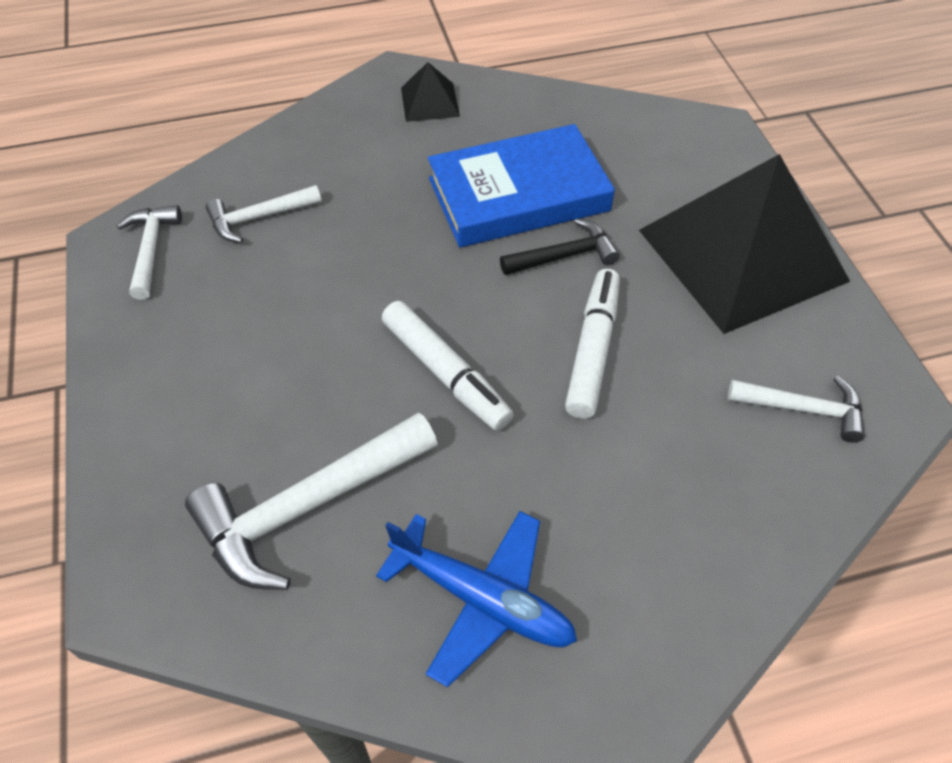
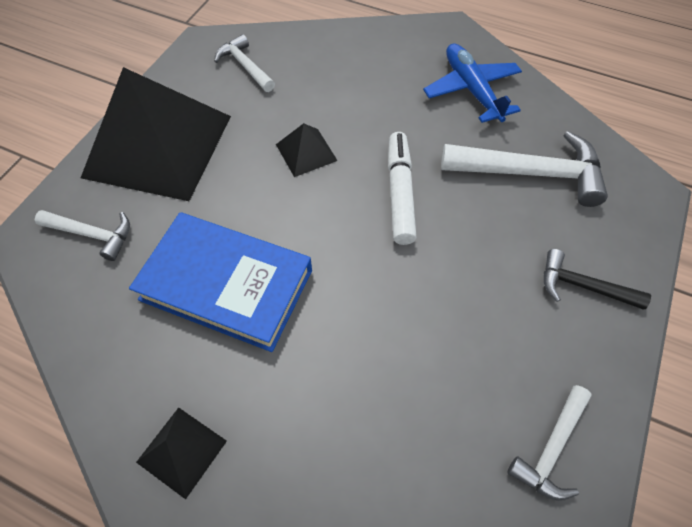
camera: 140 degrees left, 5 degrees up
white hammer [206,185,322,243] -> white hammer moved to [35,210,130,261]
black hammer [500,219,620,275] -> black hammer moved to [544,249,651,310]
white marker [565,269,620,419] -> black pyramid [276,123,338,177]

